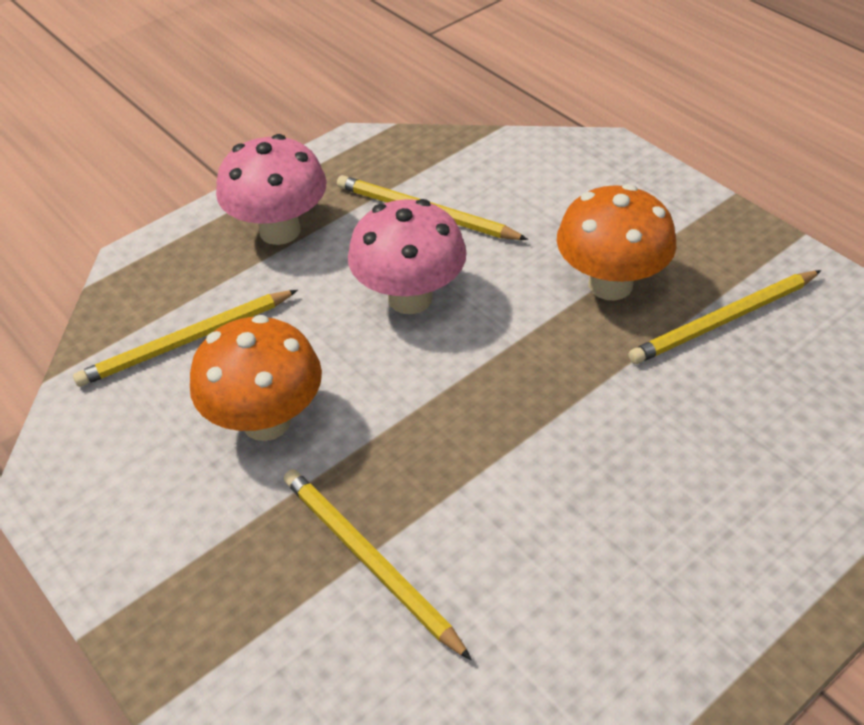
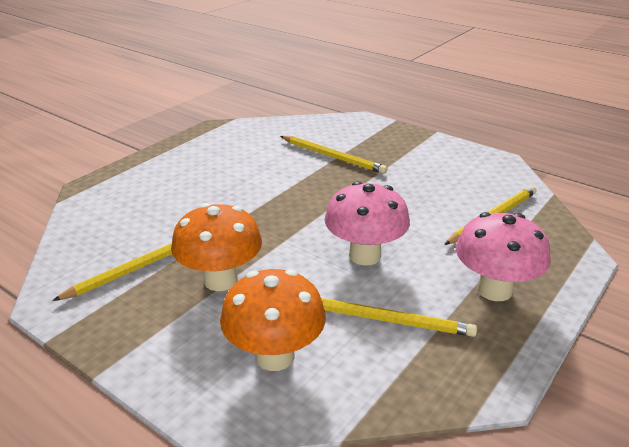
camera: 165 degrees right, 15 degrees down
orange mushroom [190,315,322,441] -> orange mushroom moved to [220,269,326,371]

